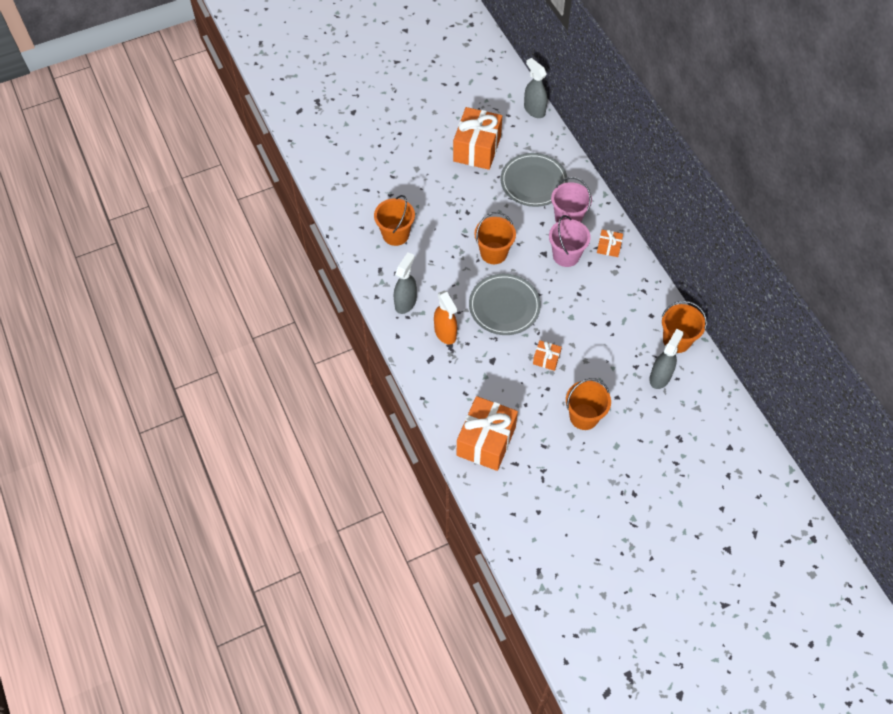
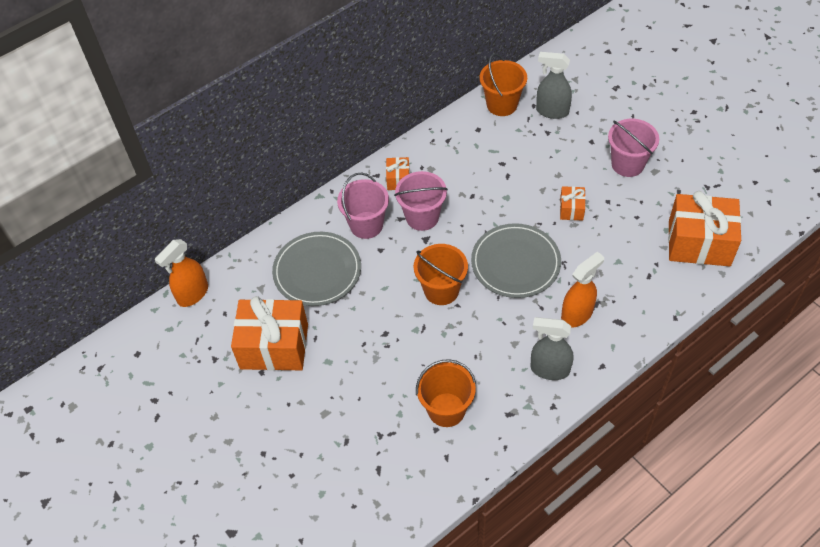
camera: 100 degrees left, 5 degrees down
grey spray bottle [524,58,547,118] -> orange spray bottle [155,239,208,307]
orange bucket [566,378,611,430] -> pink bucket [608,119,659,177]

